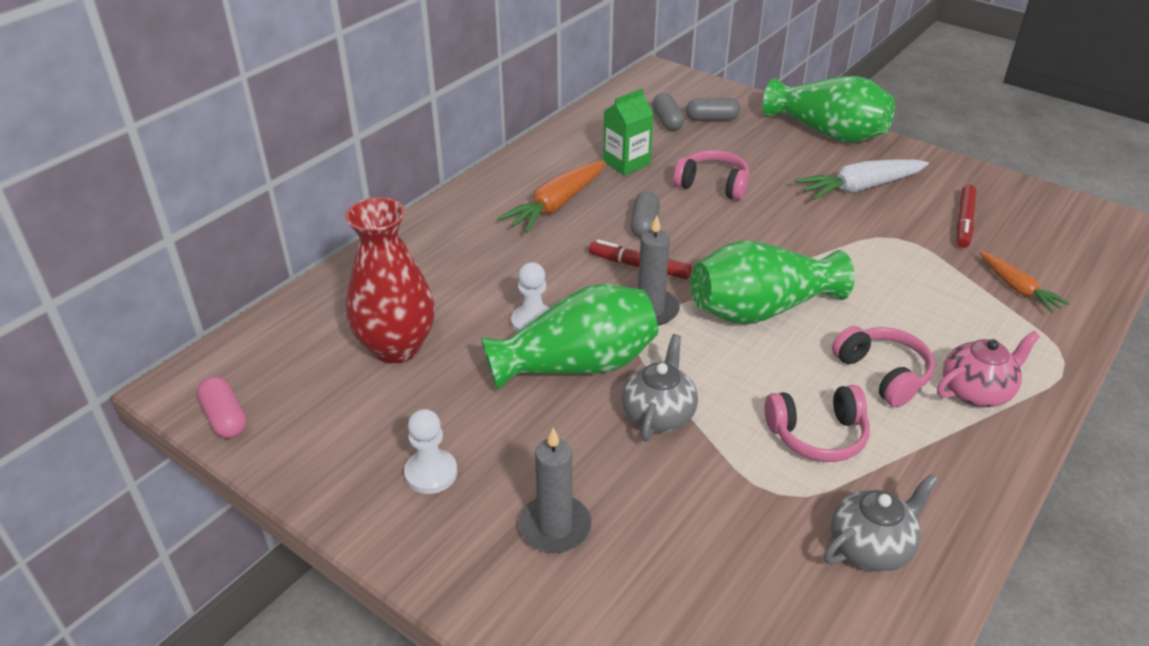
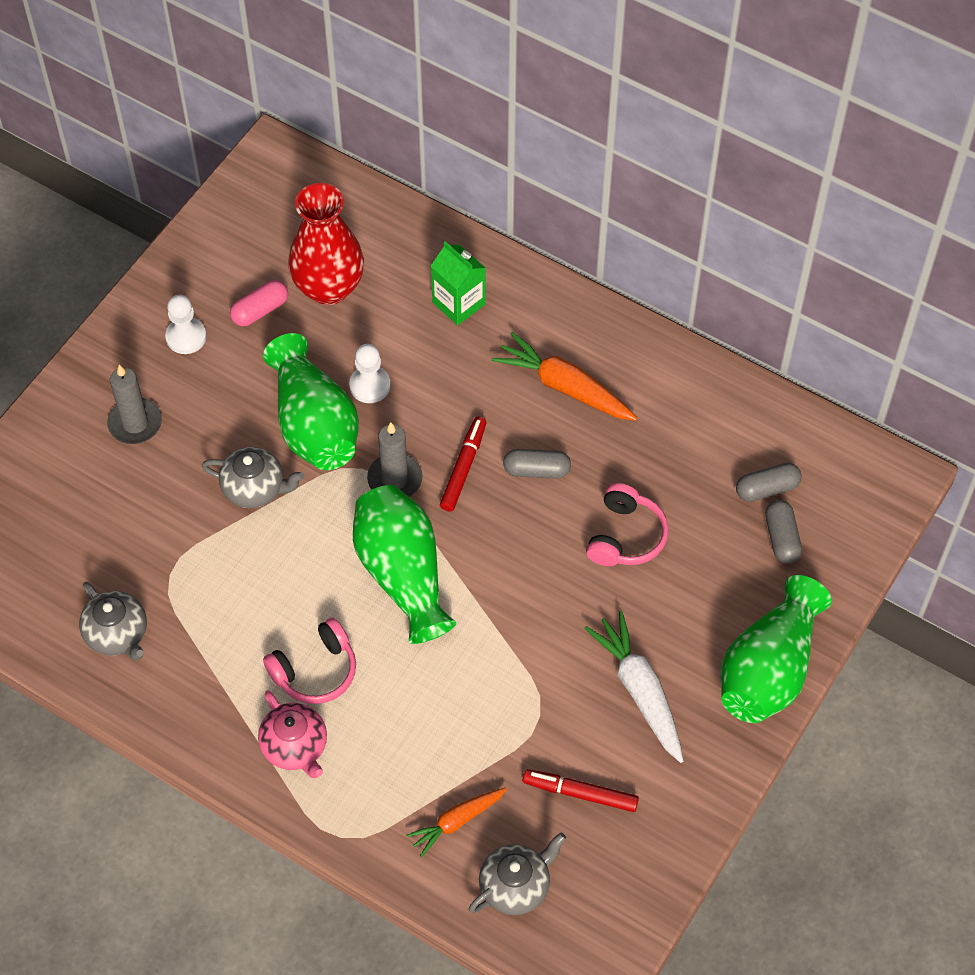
camera: 85 degrees right, 20 degrees up
pink capsule [197,377,247,439] -> pink capsule moved to [230,280,288,326]
green carton [603,88,653,175] -> green carton moved to [431,241,486,325]
pink headphones [765,385,870,462] -> none
none -> grey teapot [469,833,566,915]

